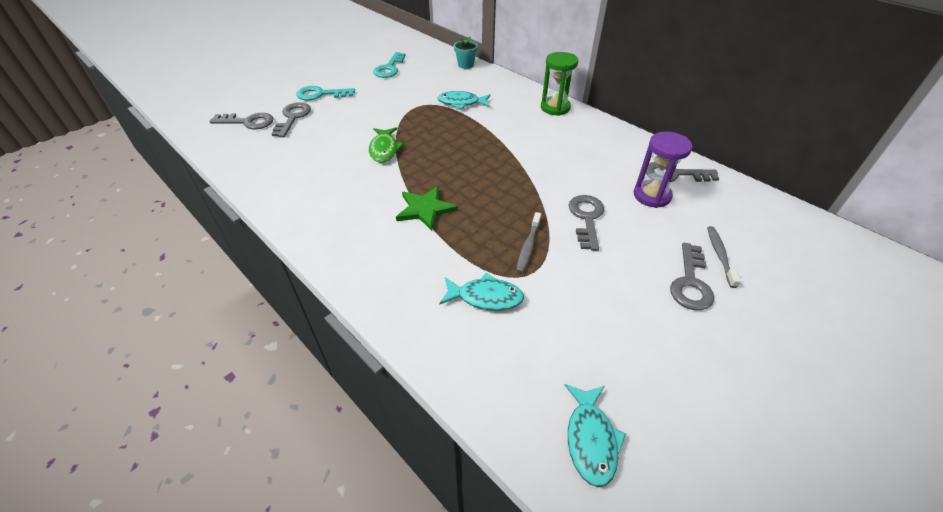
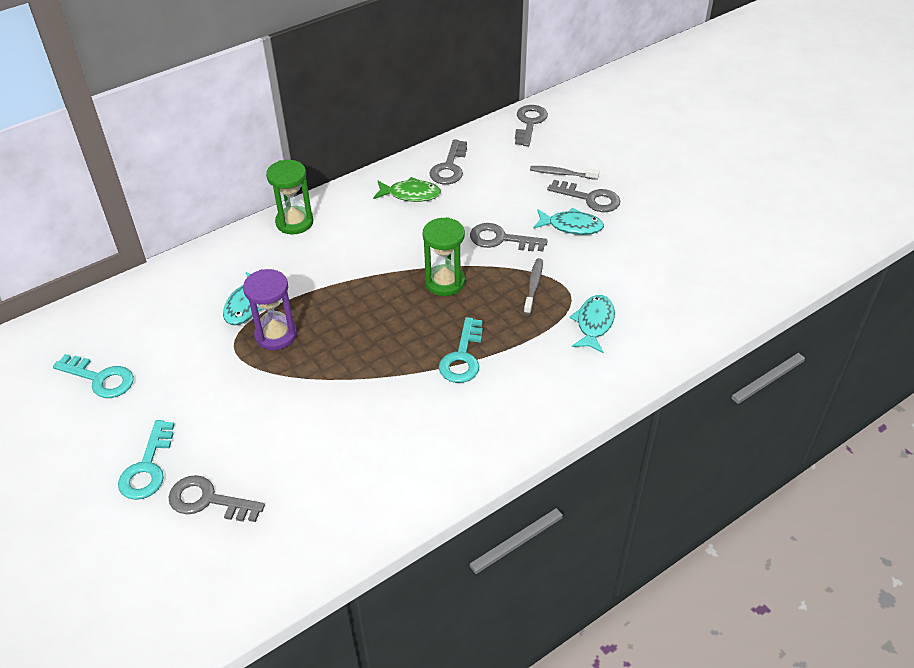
camera: 80 degrees left, 0 degrees up
grey key [209,113,274,129] -> grey key moved to [515,105,548,146]
green fish [369,127,404,162] -> green fish moved to [373,177,441,202]
green star [396,186,458,231] -> turquoise key [439,317,483,383]
turquoise flower pot [454,37,478,69] -> none
grey toothbrush [516,212,541,273] -> grey toothbrush turned 105 degrees counterclockwise [524,258,543,314]
turquoise fish [565,384,626,487] -> turquoise fish moved to [533,208,604,235]
purple hourglass [634,131,692,208] -> purple hourglass moved to [243,269,297,350]
none -> green hourglass [423,217,465,296]

